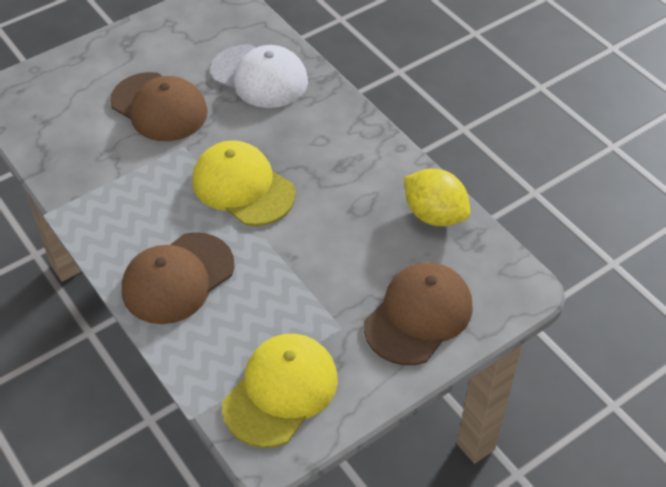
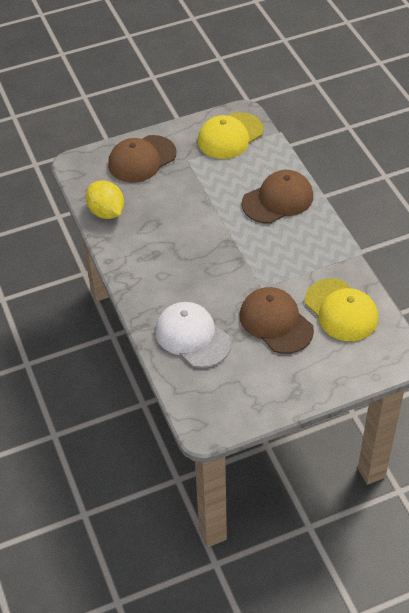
camera: 165 degrees left, 0 degrees up
yellow cap [192,140,296,226] -> yellow cap moved to [305,278,378,341]

